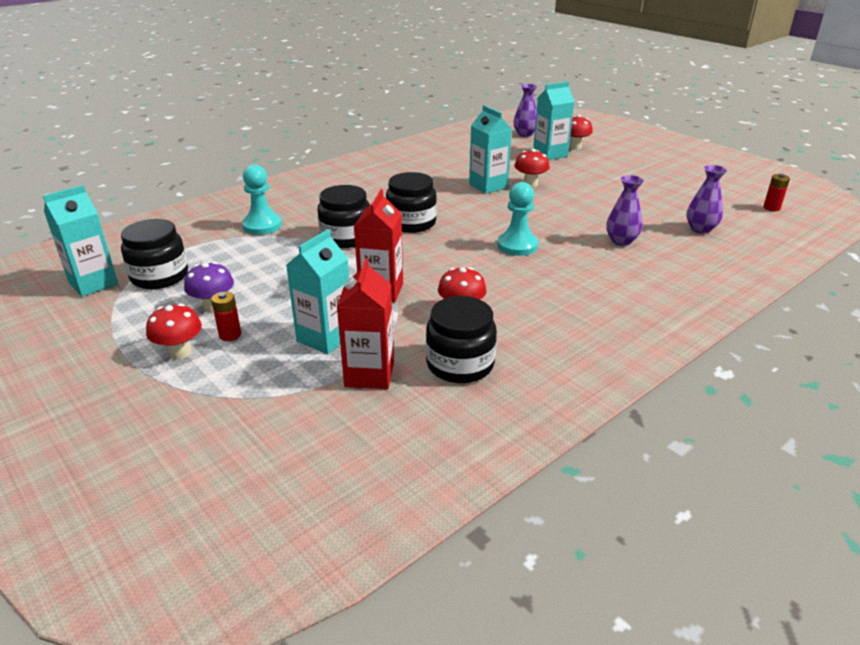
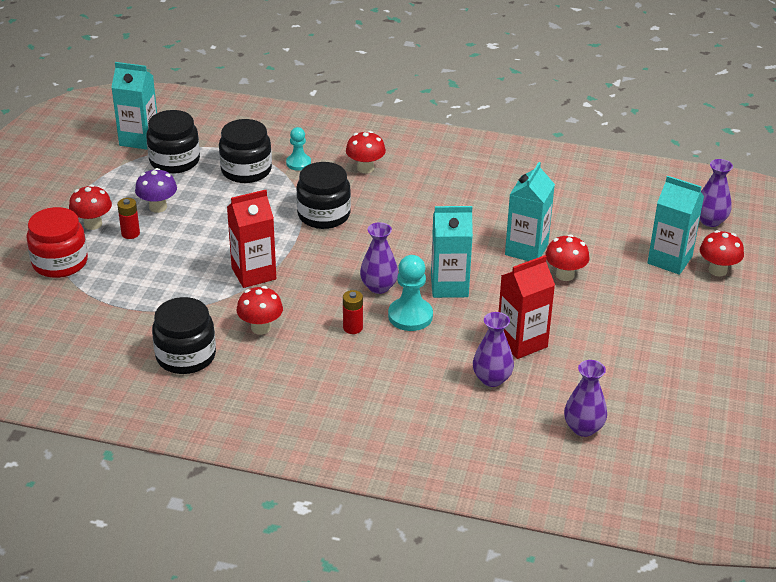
camera: 55 degrees right, 5 degrees up
turquoise pawn [242,165,282,235] -> turquoise pawn [286,127,311,171], size x0.64
turquoise carton [286,229,349,354] -> turquoise carton moved to [431,206,473,298]
red carton [337,258,394,389] -> red carton moved to [499,255,555,359]
black jar [386,172,437,233] -> black jar moved to [219,119,272,183]
red battery [763,174,790,211] -> red battery moved to [343,290,363,334]
none -> red jar [27,207,88,278]
none -> red mushroom [346,131,386,173]
none -> purple vase [360,222,398,294]

